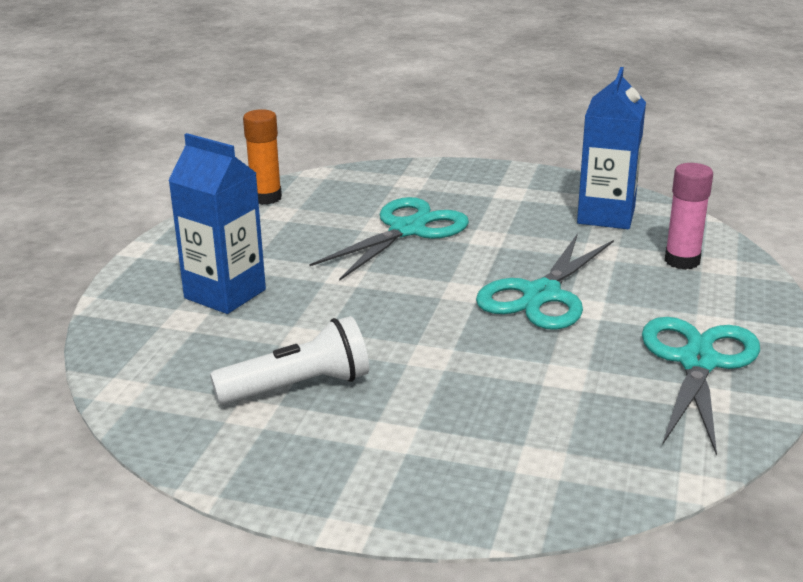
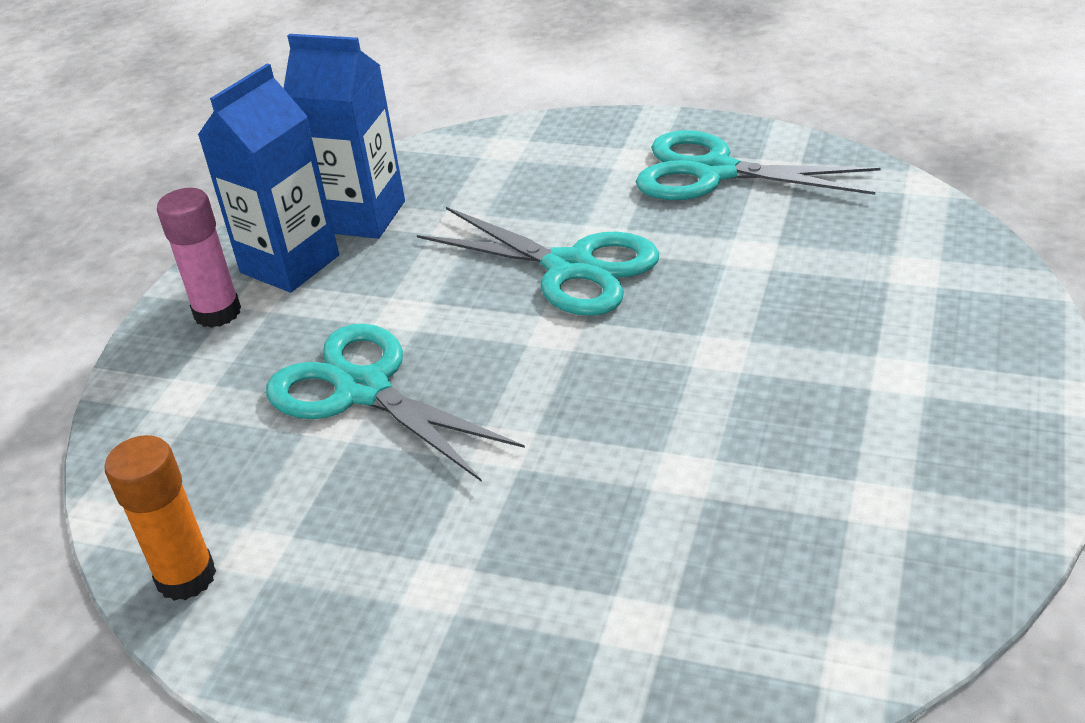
camera: 85 degrees left, 10 degrees up
blue carton [168,133,266,314] -> blue carton moved to [198,63,339,293]
white flashlight [210,316,369,404] -> none
pink glue stick [665,163,713,270] -> pink glue stick moved to [157,188,241,328]

